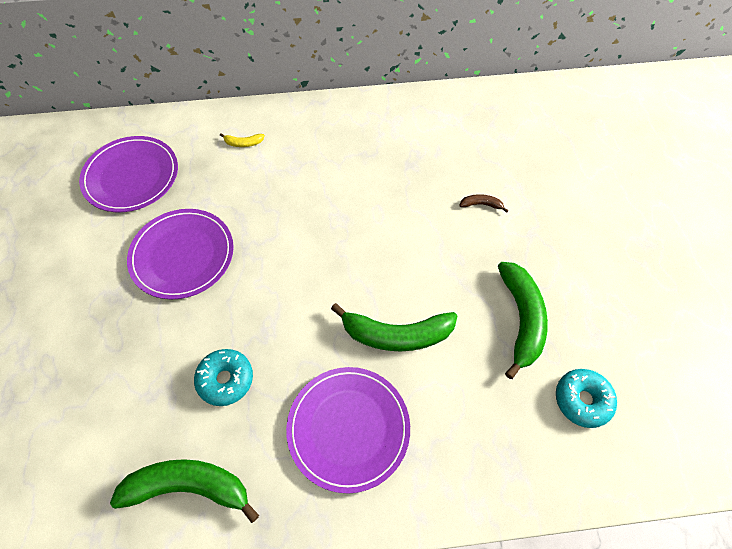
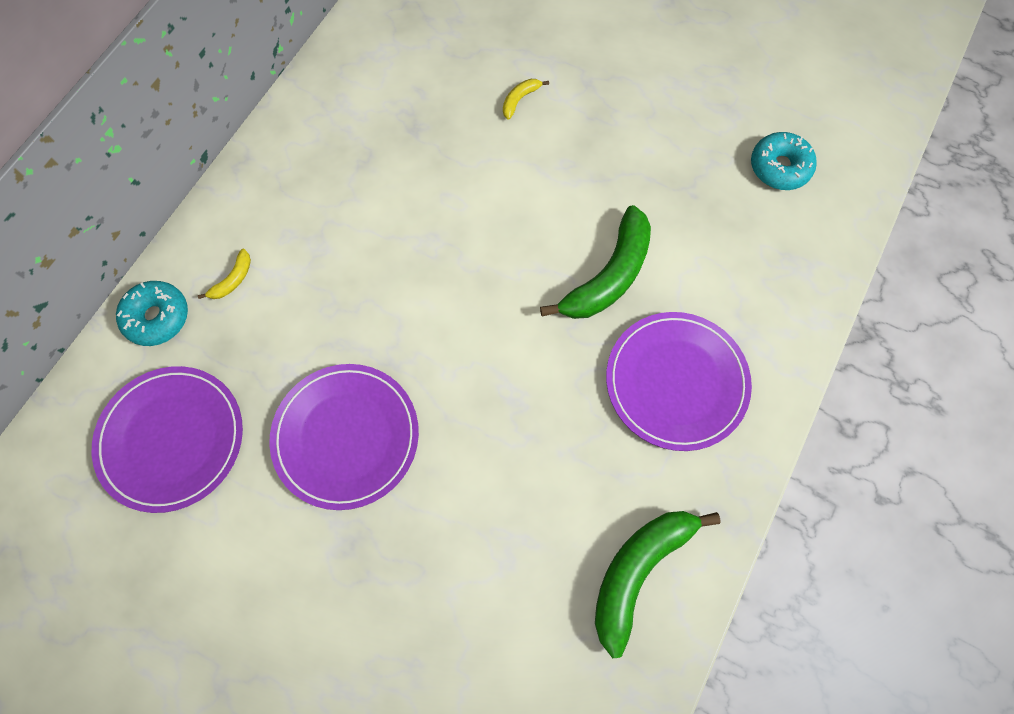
camera: 55 degrees left, 10 degrees up
turquoise donut [194,349,253,406] -> turquoise donut moved to [116,281,188,346]
brown banana [459,194,508,213] -> yellow banana [503,79,549,120]
green banana [498,262,548,379] -> none

